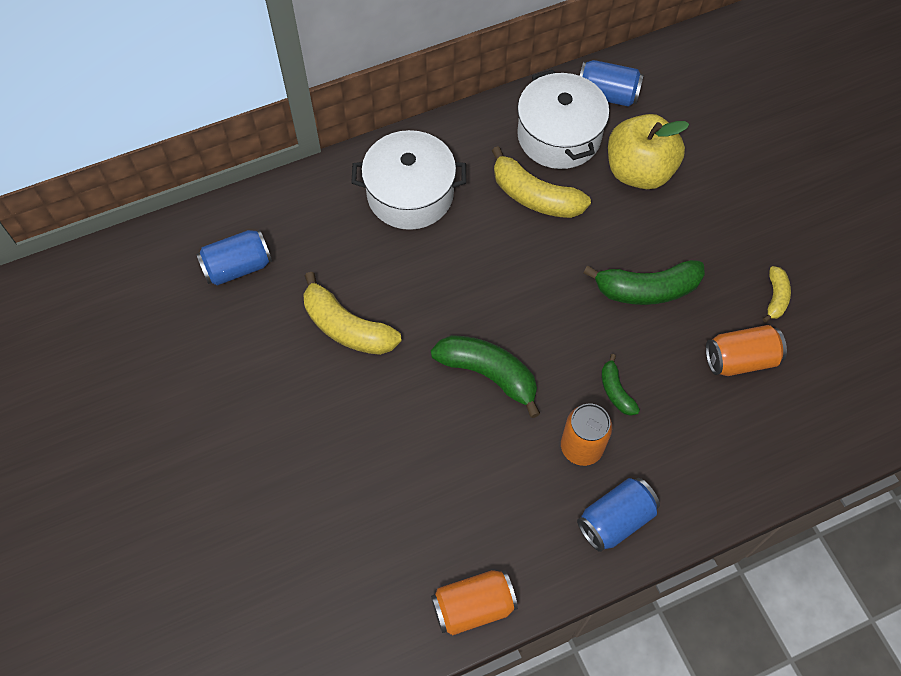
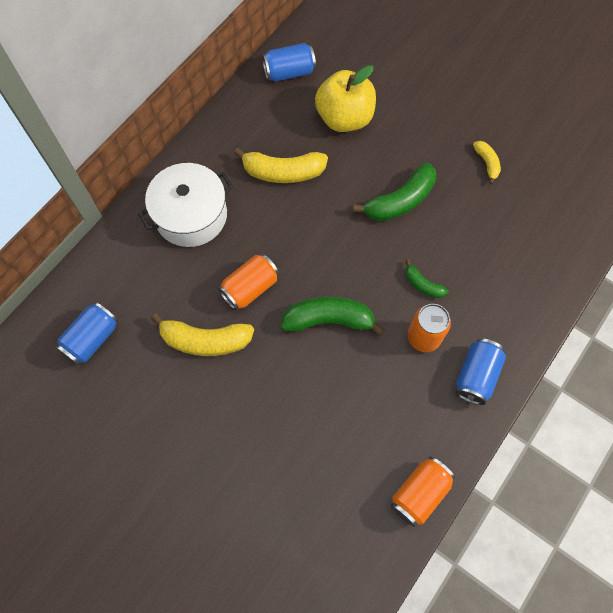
camera: 30 degrees left, 5 degrees up
white pot [517,70,609,169] -> none
orange can [706,325,787,376] -> orange can moved to [218,254,279,311]

